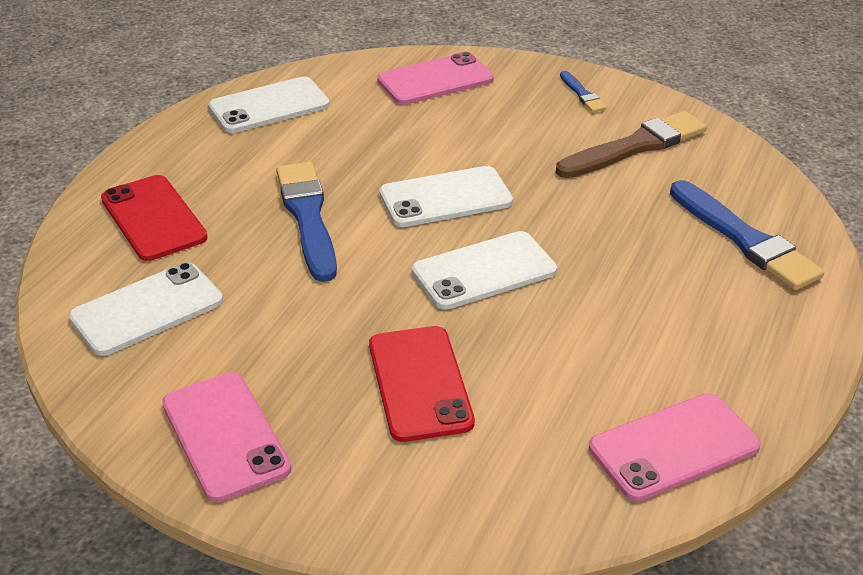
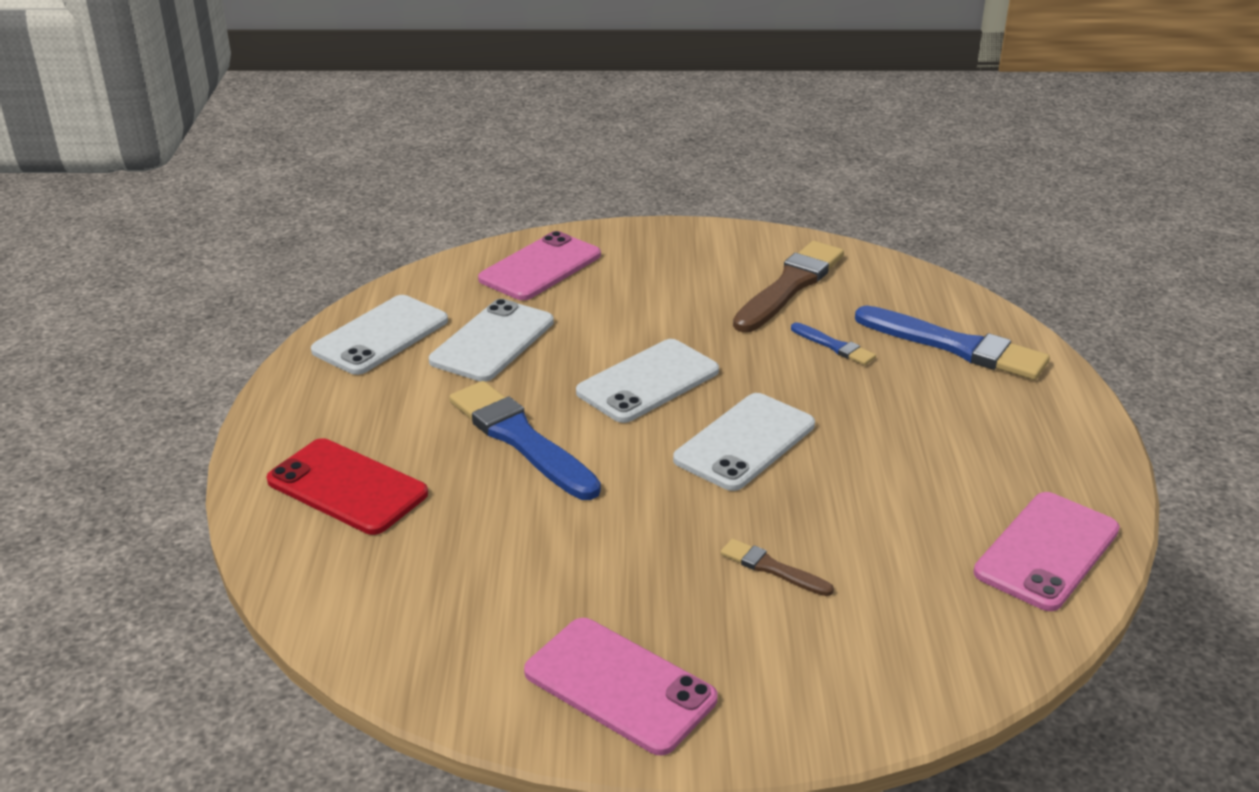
camera: 25 degrees left, 5 degrees down
white phone [69,262,223,356] -> white phone moved to [429,299,554,381]
red phone [369,326,475,442] -> brown brush [721,539,834,596]
blue brush [560,71,607,113] -> blue brush moved to [791,322,876,365]

